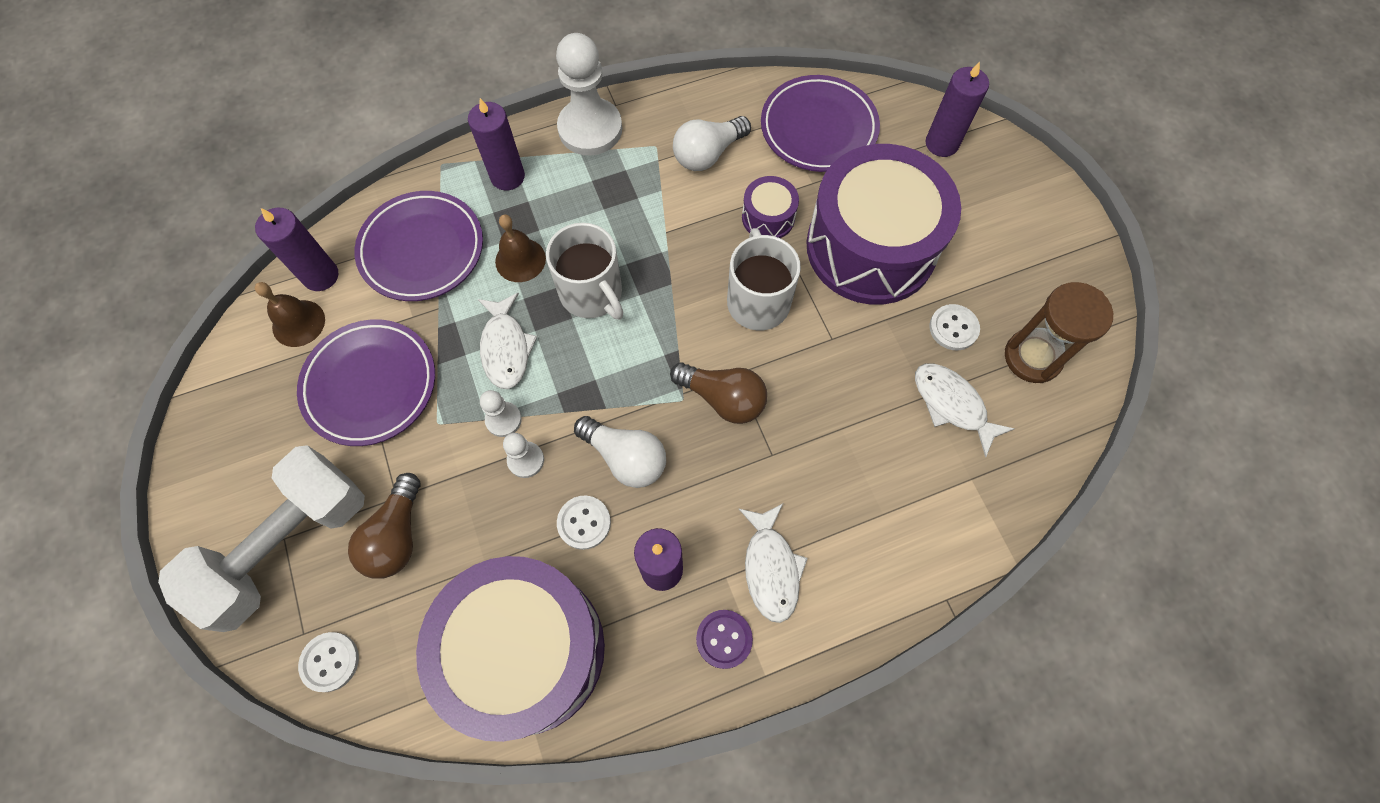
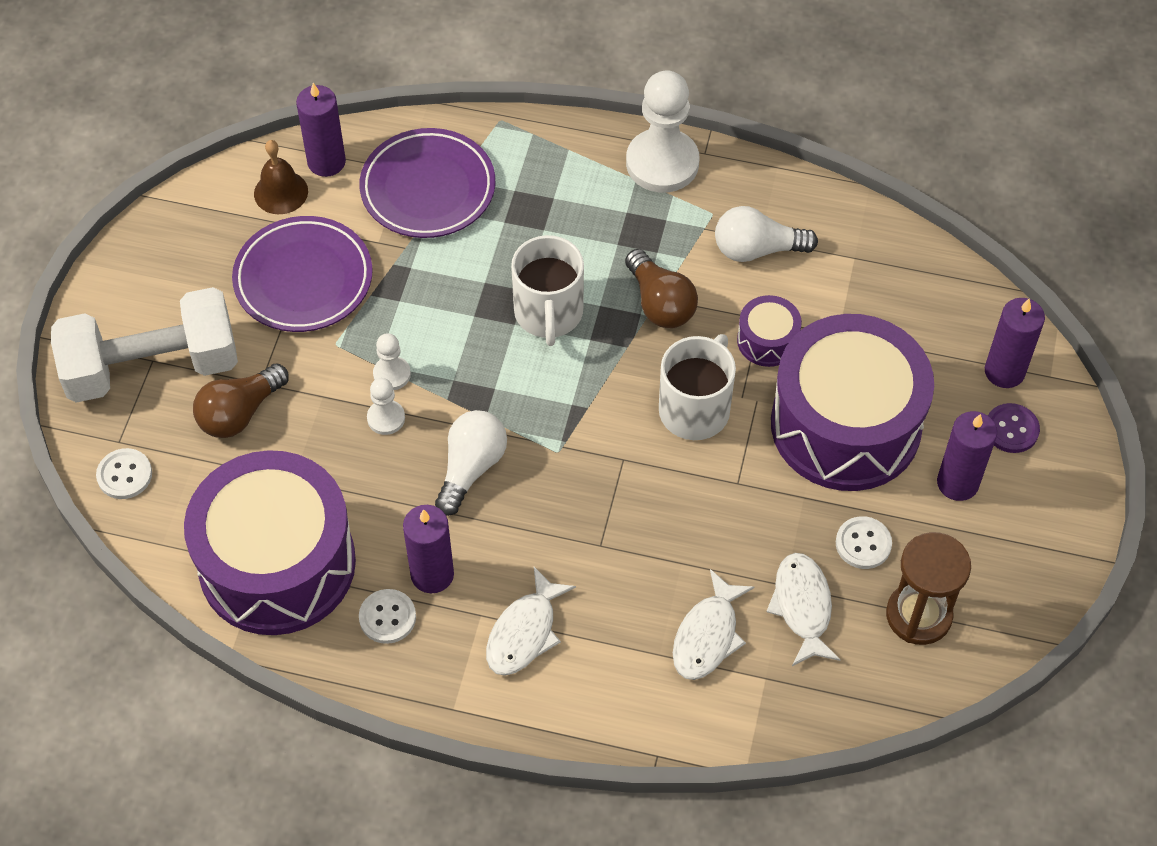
camera: 35 degrees right, 10 degrees down
purple candle [468,98,525,191] -> purple candle moved to [937,411,997,501]
white fish [478,293,537,389] -> white fish moved to [673,569,754,680]
brown bell [495,215,546,282] -> none
white button [557,495,611,550] -> white button moved to [359,589,416,644]
white light bulb [574,416,666,488] -> white light bulb turned 135 degrees counterclockwise [435,410,507,516]
brown light bulb [670,362,767,424] -> brown light bulb moved to [625,249,698,328]
purple button [696,610,753,669] -> purple button moved to [988,403,1040,453]
purple plate [761,75,880,172] -> none

